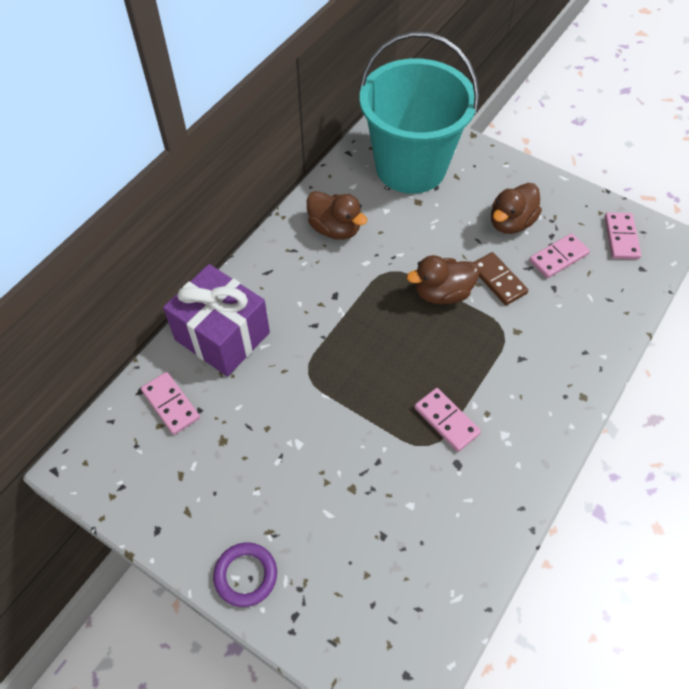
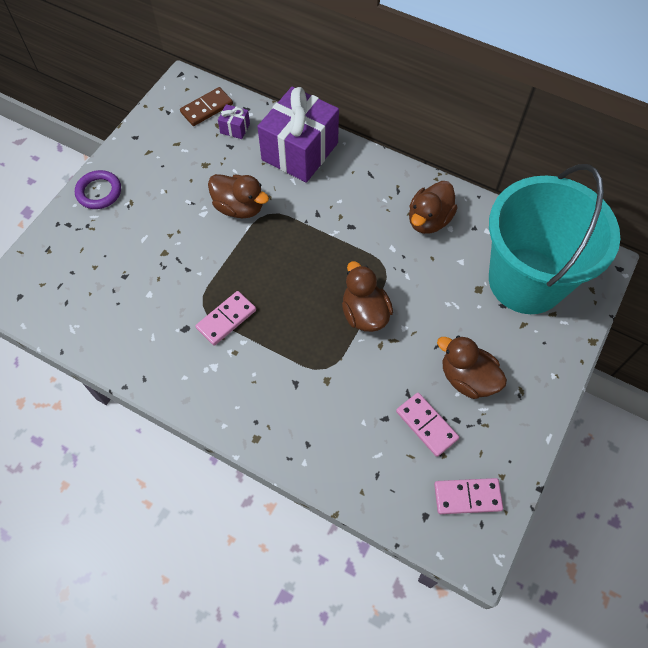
camera: 85 degrees right, 5 degrees up
pink domino [141,372,200,435] -> purple gift [218,104,250,139]
brown domino [474,252,528,305] -> brown domino moved to [180,87,233,126]
none -> brown duck [208,174,269,218]

